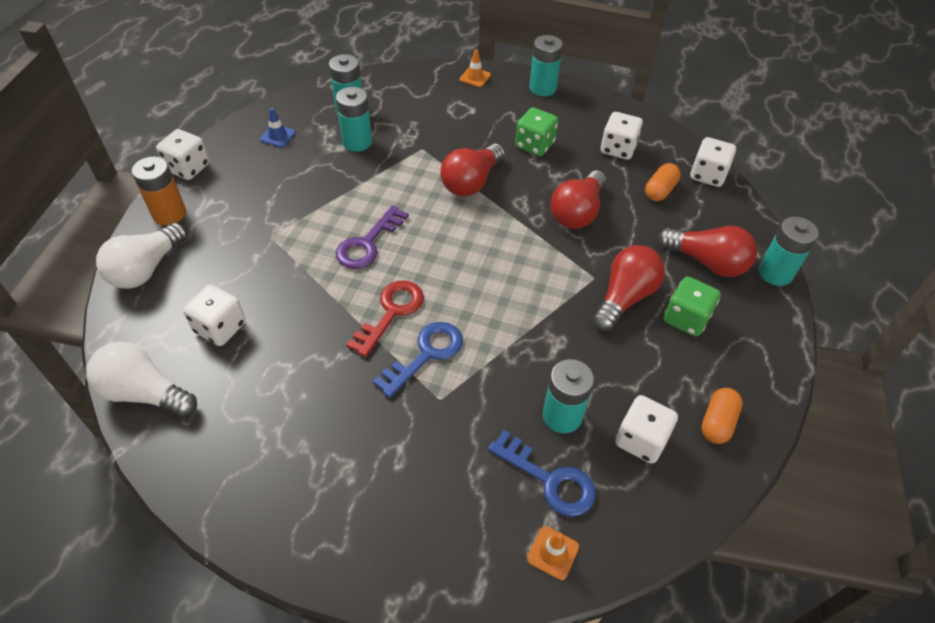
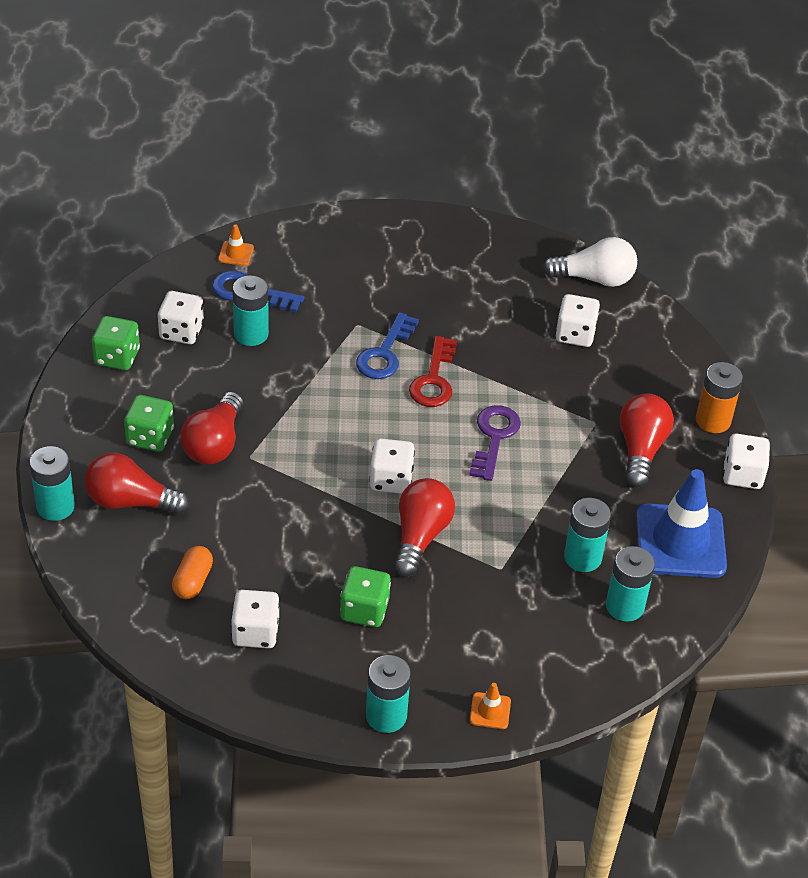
camera: 160 degrees right, 5 degrees down
white light bulb [96,222,187,289] -> none
blue traffic cone [260,108,296,148] -> blue traffic cone [636,469,727,578], size x2.44
red light bulb [550,170,606,229] -> red light bulb moved to [620,393,674,487]
white dice [690,137,736,187] -> white dice moved to [369,438,415,494]
orange capsule [701,388,743,444] -> green dice [92,316,140,370]

